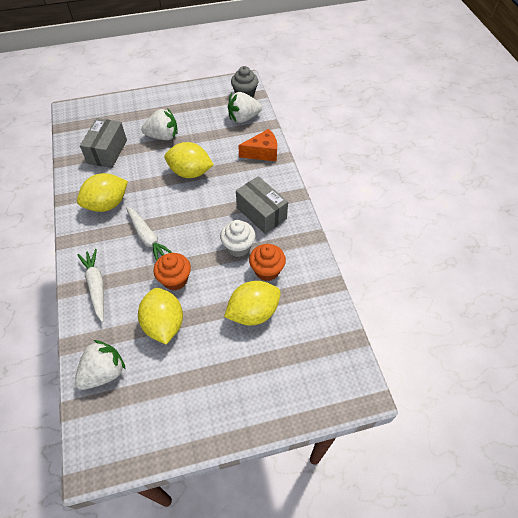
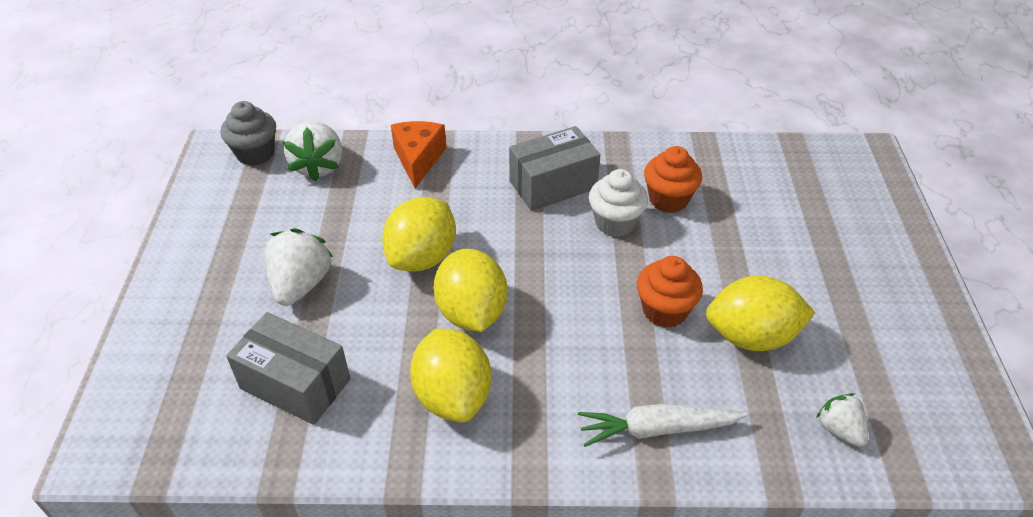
camera: 75 degrees left, 10 degrees down
white strawberry [75,340,126,390] -> white strawberry [816,393,868,447], size x0.60
white carrot [126,206,173,261] -> none
yellow lemon [224,281,281,326] -> yellow lemon moved to [433,249,507,332]

